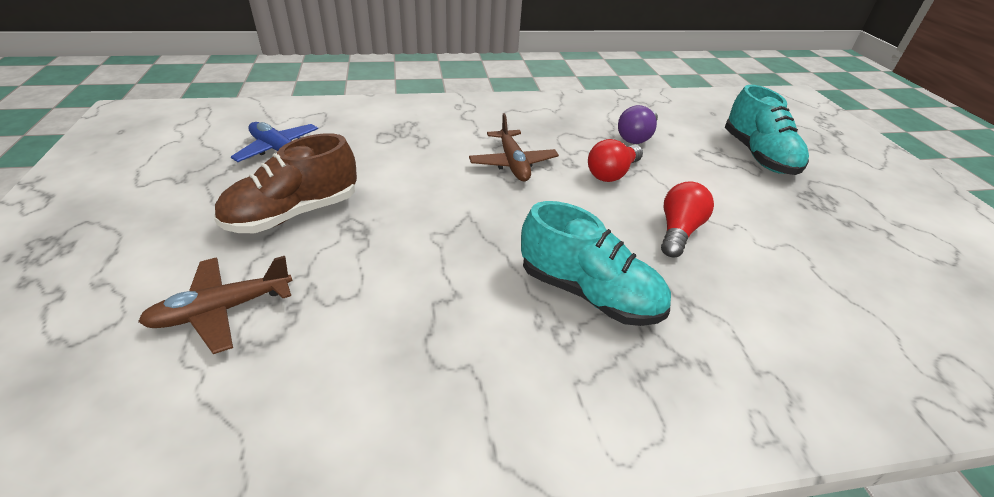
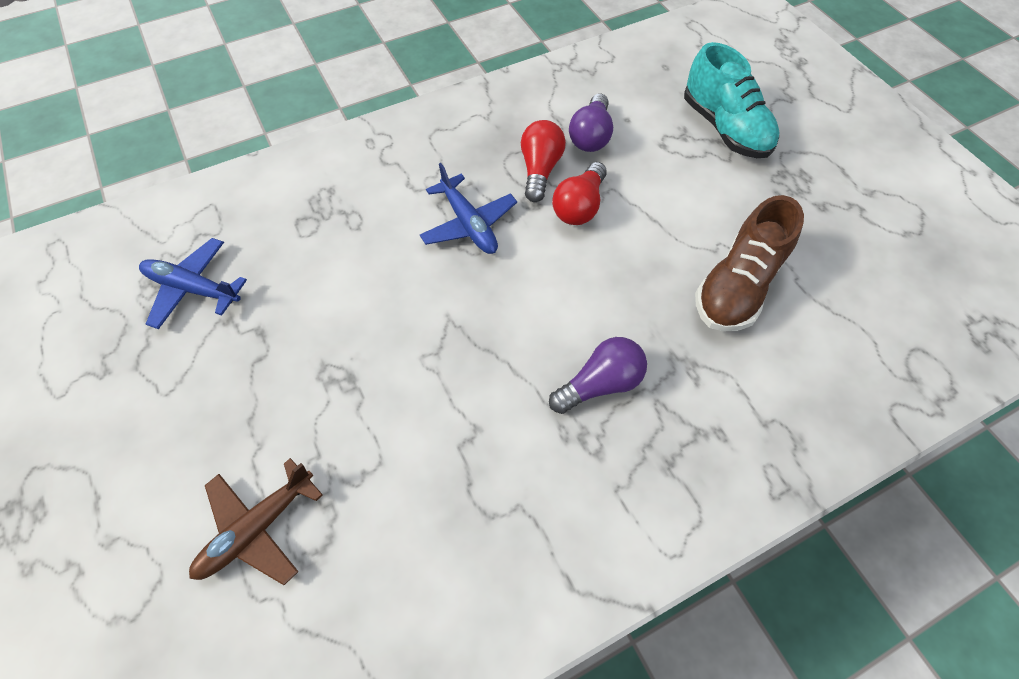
camera: 15 degrees left, 20 degrees up
brown shoe [214,133,357,233] -> brown shoe moved to [695,195,804,331]
brown plane [469,113,559,181] -> blue plane [420,163,517,254]
turquoise shoe [521,201,671,326] -> purple light bulb [549,337,647,414]
red light bulb [661,181,714,257] -> red light bulb moved to [521,120,566,202]

